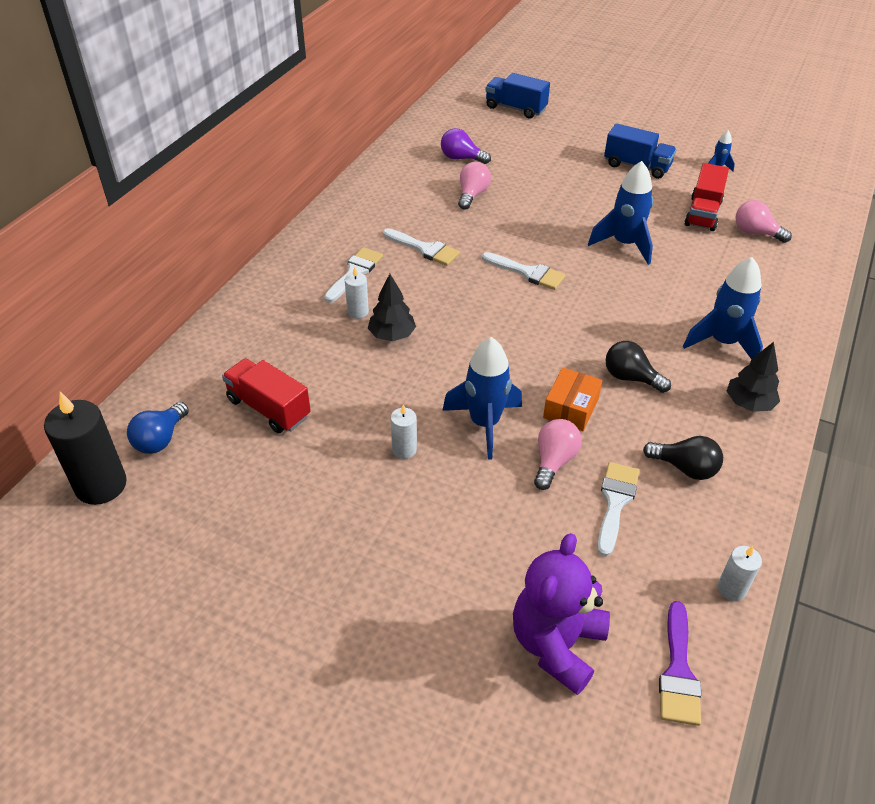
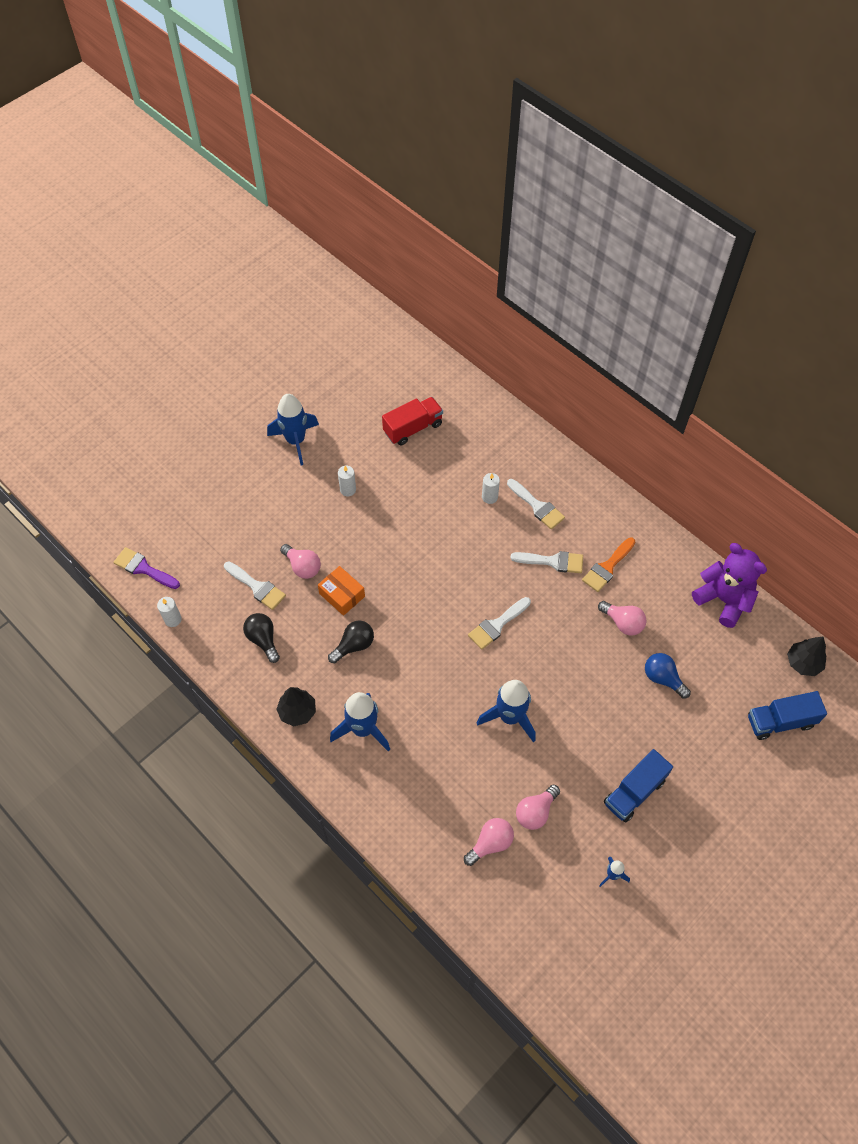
camera: 110 degrees right, 15 degrees up
black candle [44,392,127,505] -> none
blue light bulb [127,402,189,454] -> blue light bulb moved to [645,653,691,699]
black tree [368,274,416,341] -> black tree moved to [787,637,827,676]
white brush [383,228,460,266] -> white brush turned 135 degrees counterclockwise [510,551,583,573]
purple light bulb [441,128,491,164] -> none
blue rocket [442,337,522,460] -> blue rocket moved to [267,394,319,466]
blue truck [486,73,550,119] -> blue truck turned 150 degrees counterclockwise [748,691,827,740]
purple teddy bear [513,533,610,695] -> purple teddy bear moved to [692,543,767,628]
black light bulb [643,436,723,480] -> black light bulb turned 105 degrees clockwise [243,613,280,663]
red truck [684,163,729,231] -> pink light bulb [516,785,560,830]
none -> orange brush [582,537,635,592]

